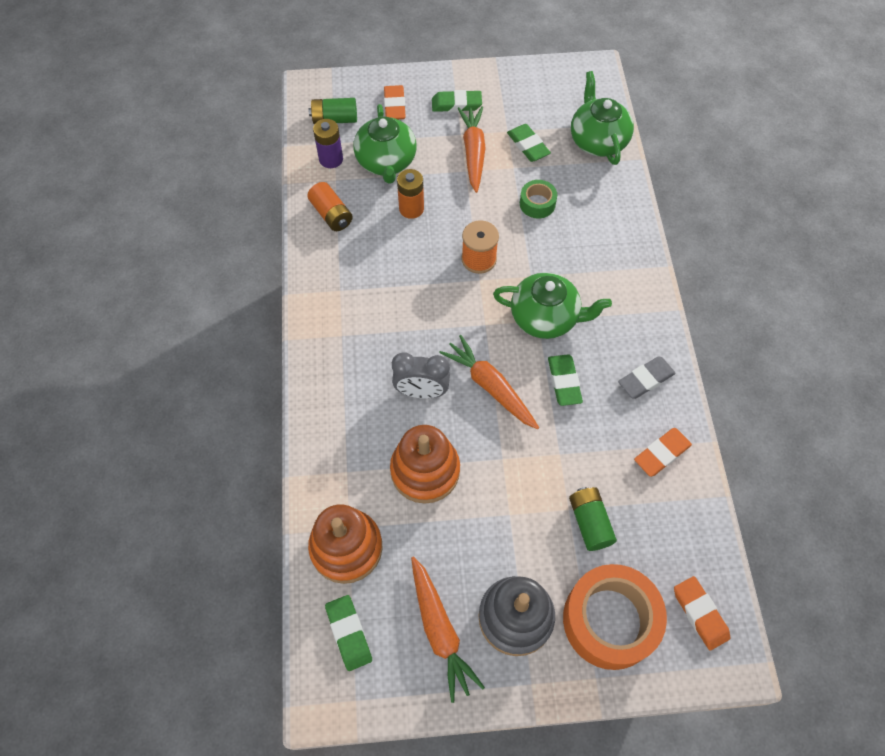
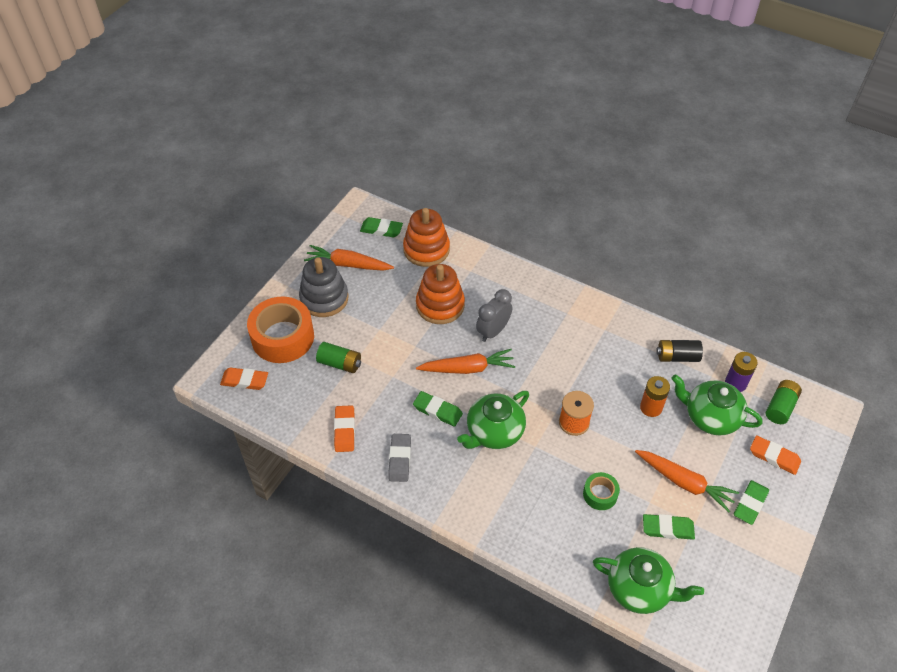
camera: 125 degrees right, 10 degrees down
orange battery [307,182,353,231] -> black battery [656,340,703,362]

